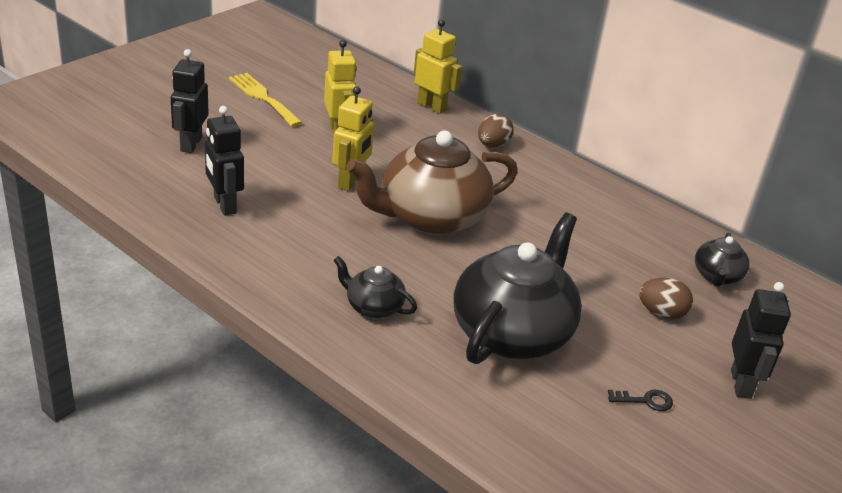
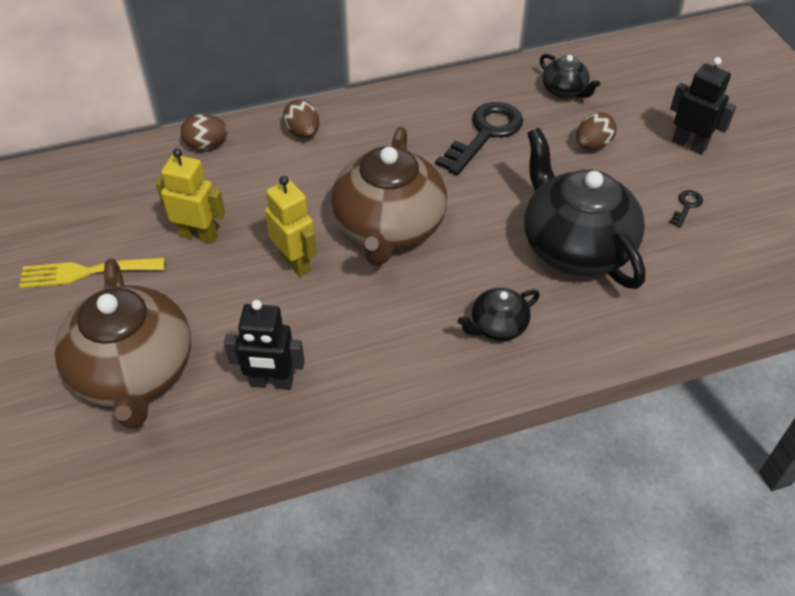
camera: 55 degrees left, 15 degrees up
black robot [171,49,209,153] -> brown teapot [54,259,191,429]
yellow robot [414,19,462,114] -> brown egg [180,114,228,150]
none -> black key [436,102,523,175]

